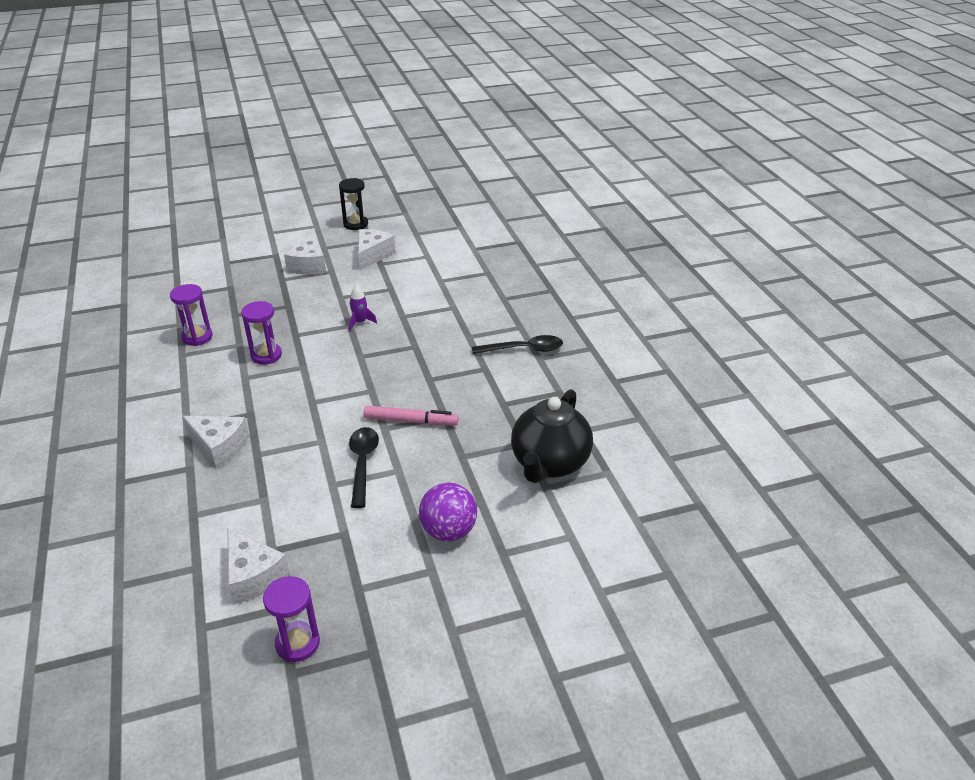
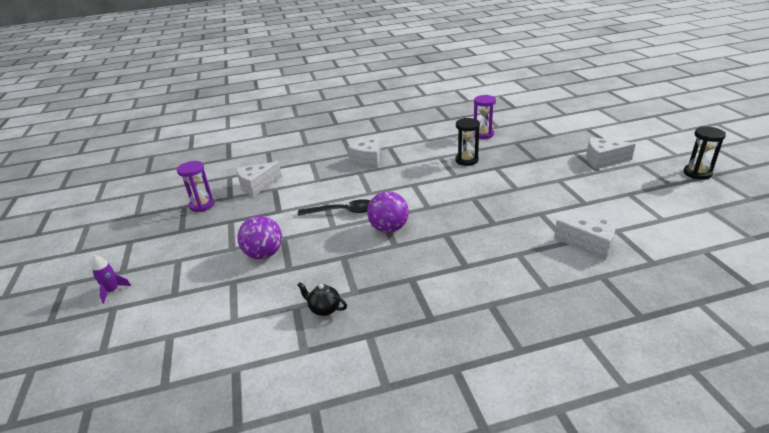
camera: 95 degrees right, 5 degrees down
purple hourglass [241,301,282,364] -> black hourglass [455,118,480,166]
purple rocket [349,285,377,331] -> purple rocket moved to [92,255,131,304]
white cheese [358,229,395,270] -> white cheese moved to [554,216,615,260]
pink marker [364,405,458,425] -> purple ball [367,191,409,233]
black spoon [472,335,563,354] -> none
black teapot [511,389,593,483] -> black teapot [297,282,347,316], size x0.43

